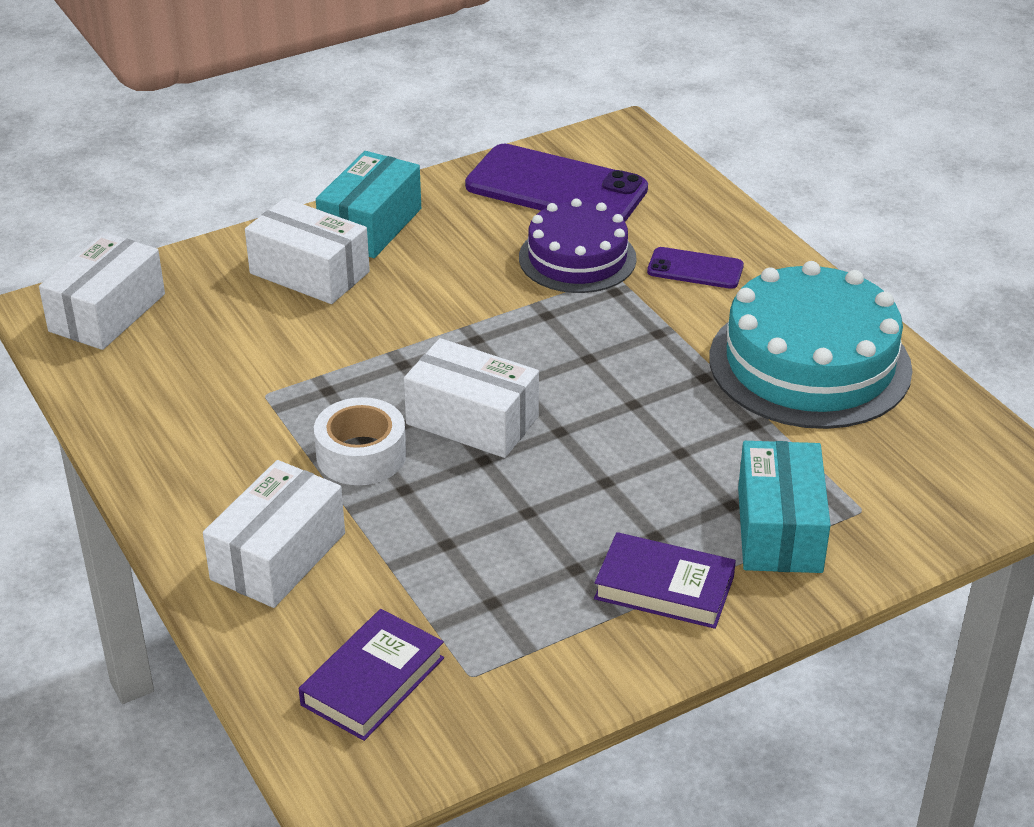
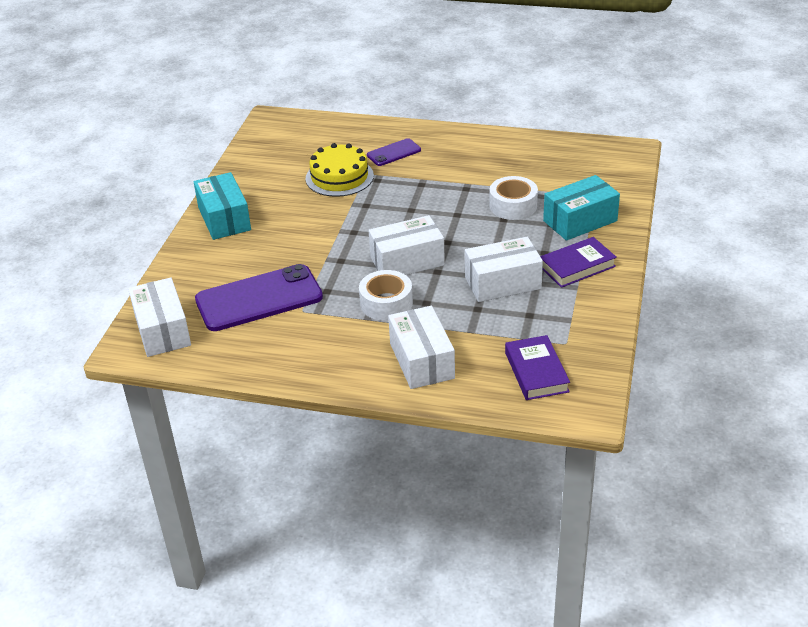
camera: 45 degrees left, 0 degrees up
white box [245,198,370,304] -> white box moved to [465,237,543,302]
purple phone [465,144,648,222] -> purple phone moved to [195,264,323,331]
purple cake [519,198,637,293] -> yellow cake [306,143,374,197]
turquoise cake [709,261,912,429] -> none
turquoise box [738,441,831,573] -> turquoise box turned 75 degrees counterclockwise [543,175,620,241]
none -> white tape [489,176,538,220]

